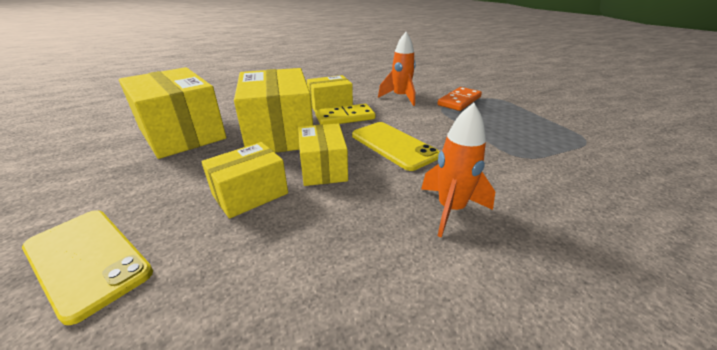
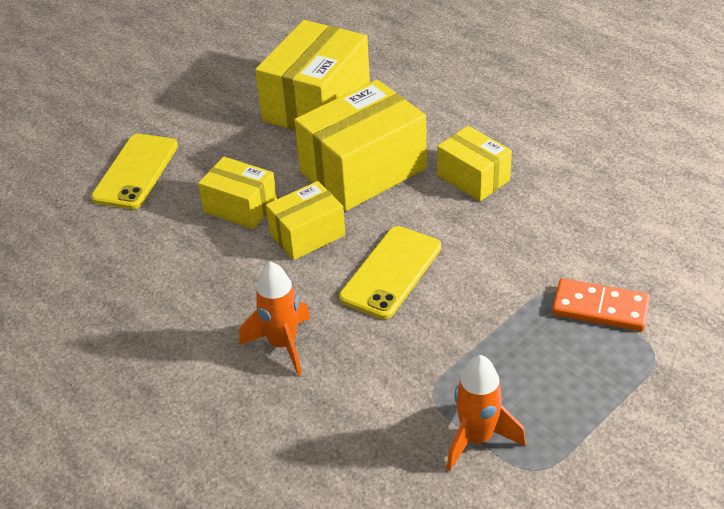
camera: 70 degrees right, 10 degrees up
yellow domino [315,104,375,125] -> none
orange rocket [378,32,416,106] -> orange rocket moved to [447,355,526,471]

